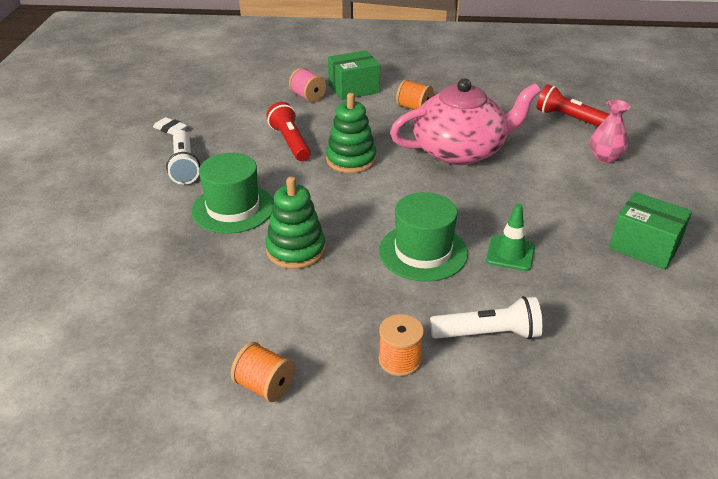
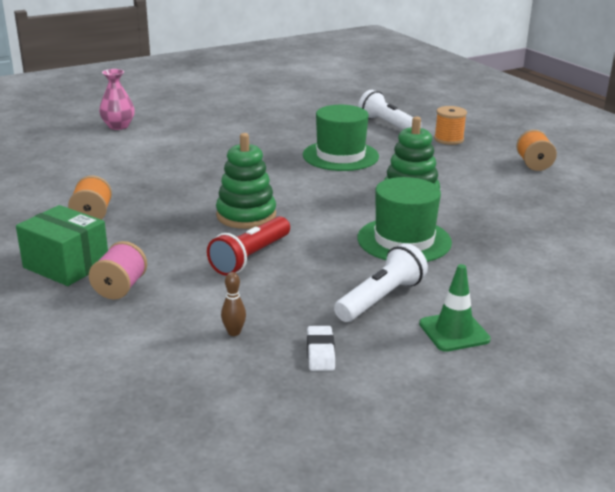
camera: 125 degrees left, 10 degrees down
pink teapot [390,78,541,165] -> none
green traffic cone [486,204,535,271] -> green traffic cone moved to [419,264,491,352]
red flashlight [536,84,609,126] -> none
green box [609,192,692,270] -> none
none -> brown bowling pin [221,272,246,336]

